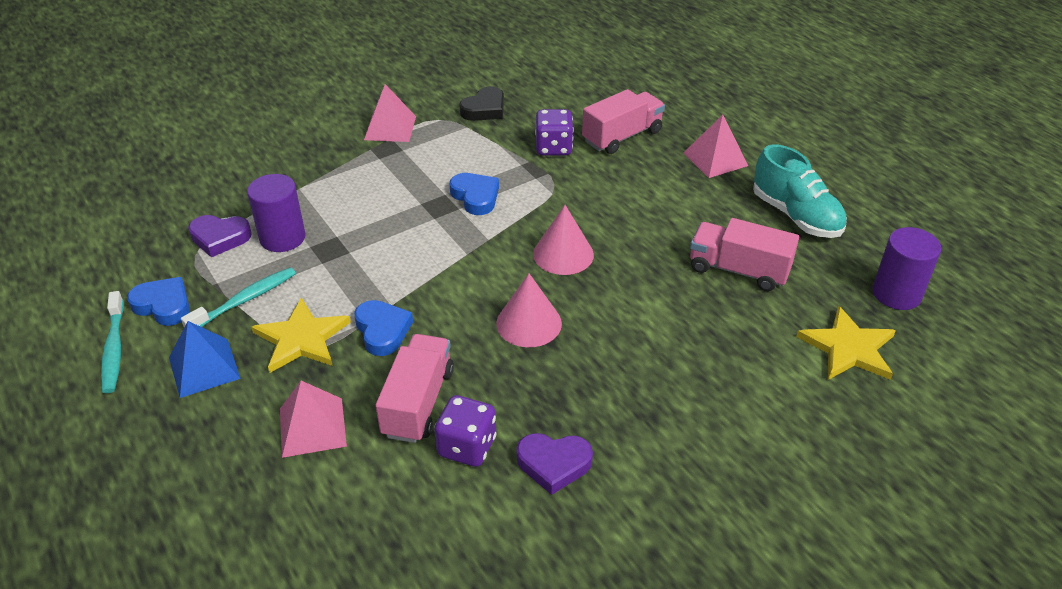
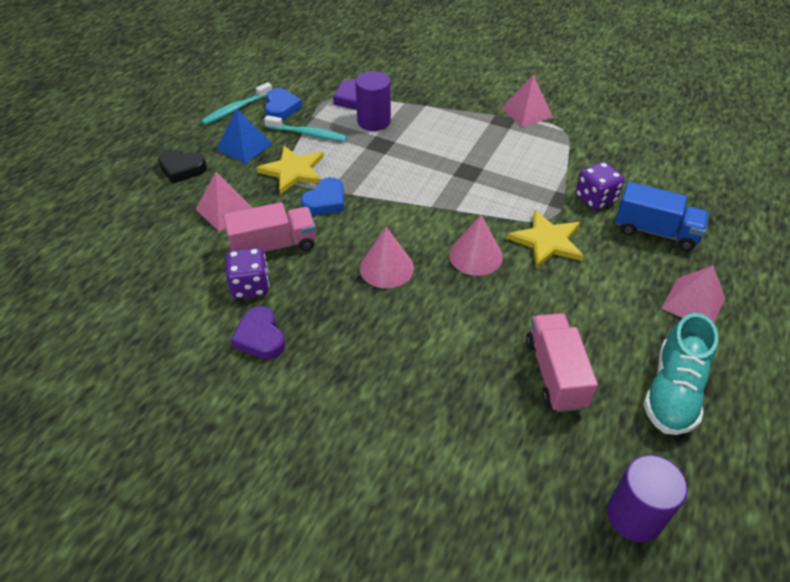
camera: 60 degrees right, 5 degrees up
blue heart [450,173,499,215] -> none
black heart [459,86,504,121] -> black heart moved to [158,150,207,184]
pink truck [582,89,665,154] -> blue truck [615,182,709,251]
yellow star [796,306,896,380] -> yellow star moved to [507,210,584,268]

